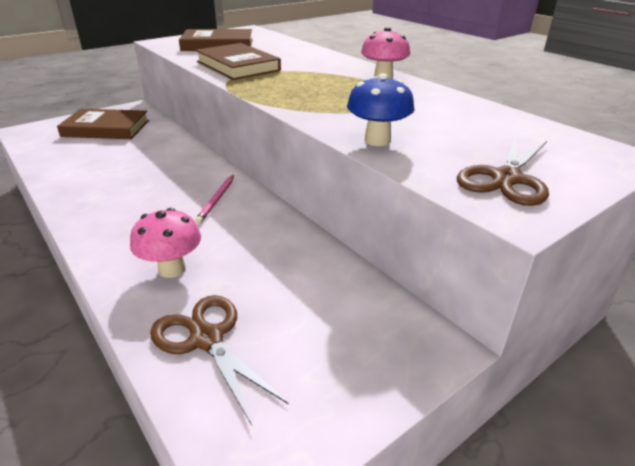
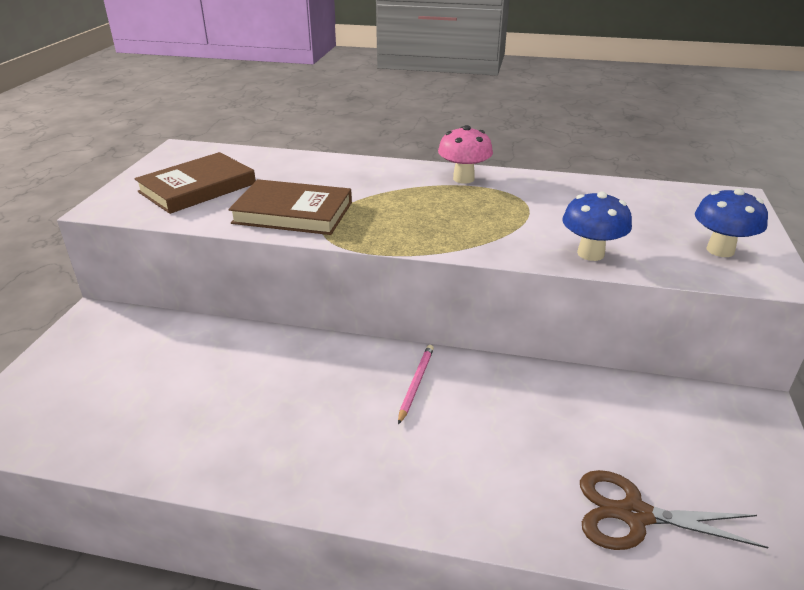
camera: 40 degrees left, 0 degrees up
brown book [57,109,149,139] -> none
pink mushroom [130,208,201,278] -> none
pink pencil [195,175,234,224] -> pink pencil turned 135 degrees counterclockwise [398,345,434,425]
brown scissors [457,138,549,206] -> blue mushroom [695,189,768,257]

